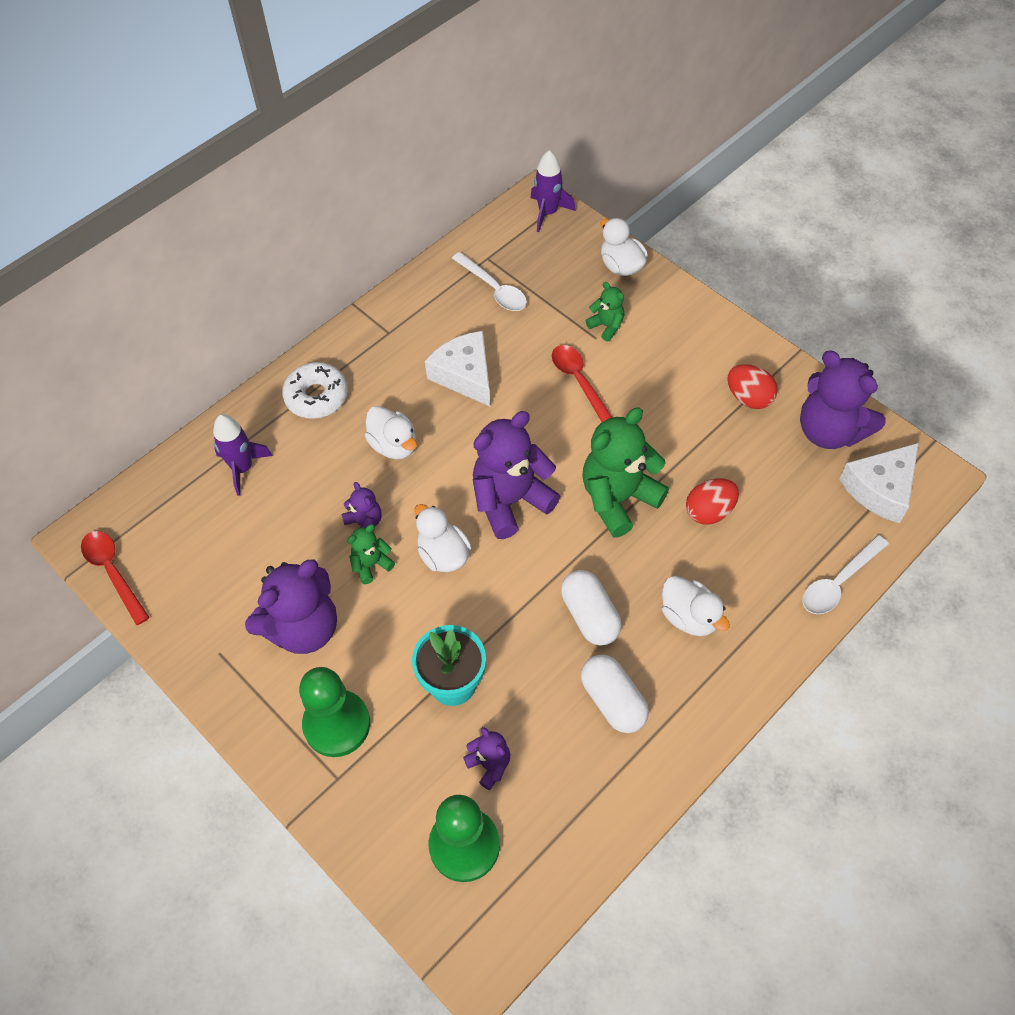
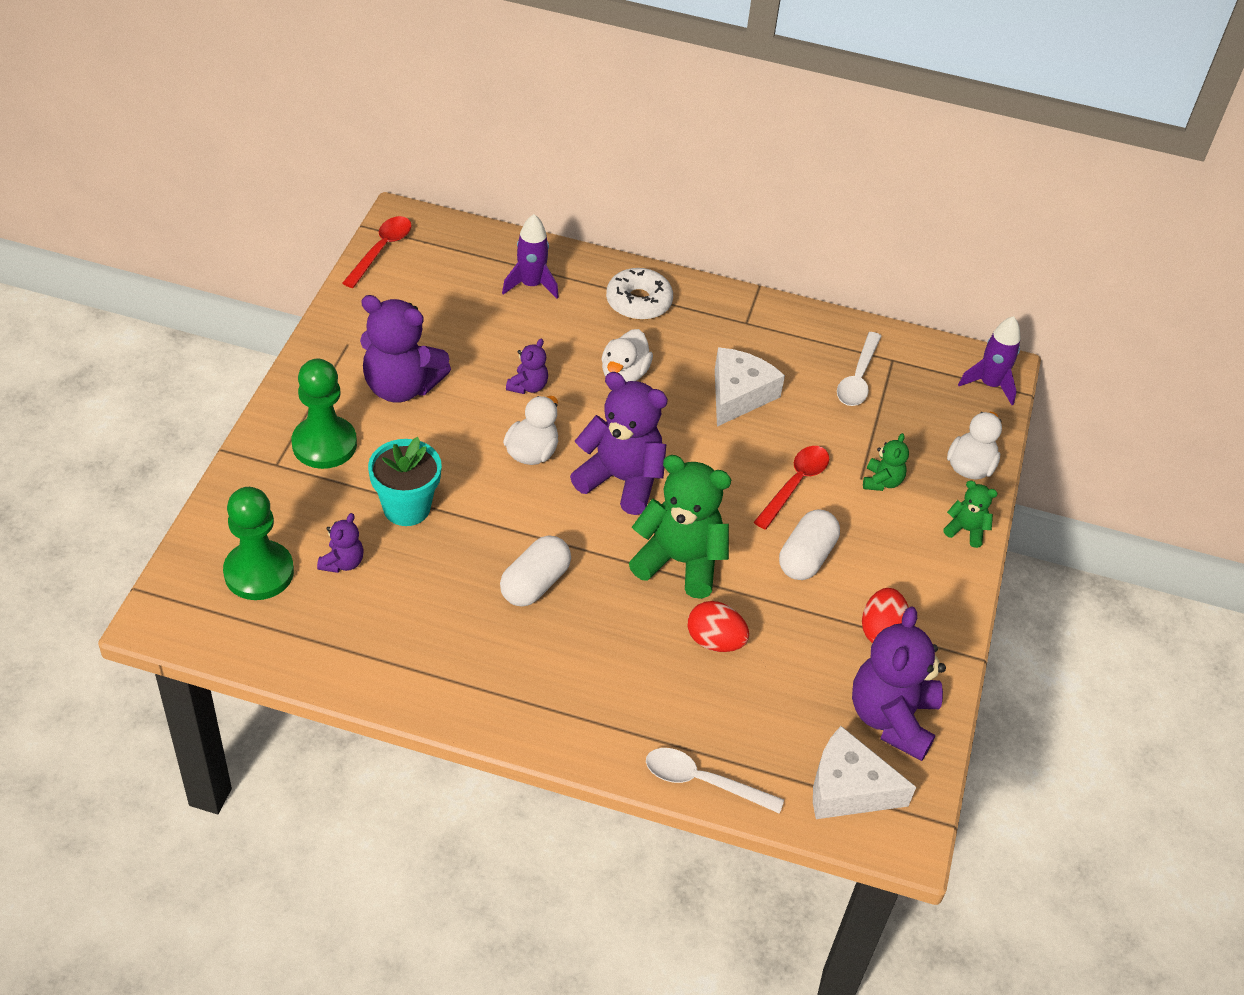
camera: 55 degrees right, 10 degrees down
green teddy bear [347,524,395,584] -> green teddy bear moved to [943,480,998,548]
white capsule [581,655,649,733] -> white capsule moved to [779,509,840,580]
white duck [662,576,730,636] -> none

